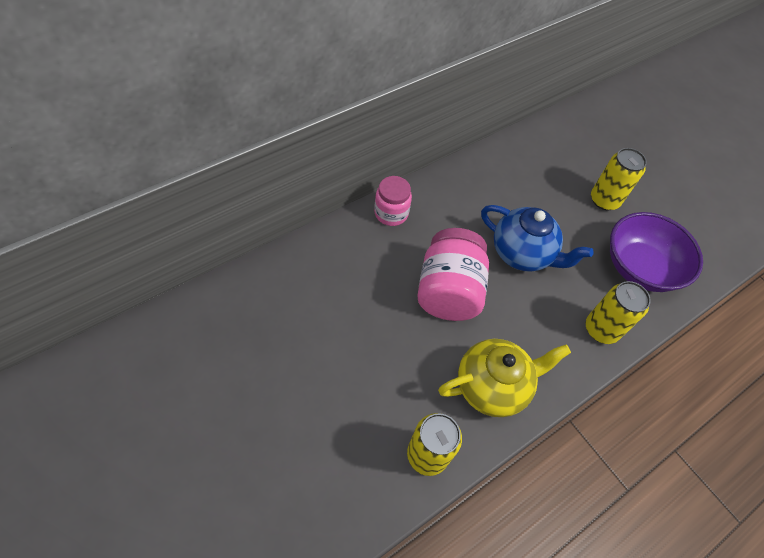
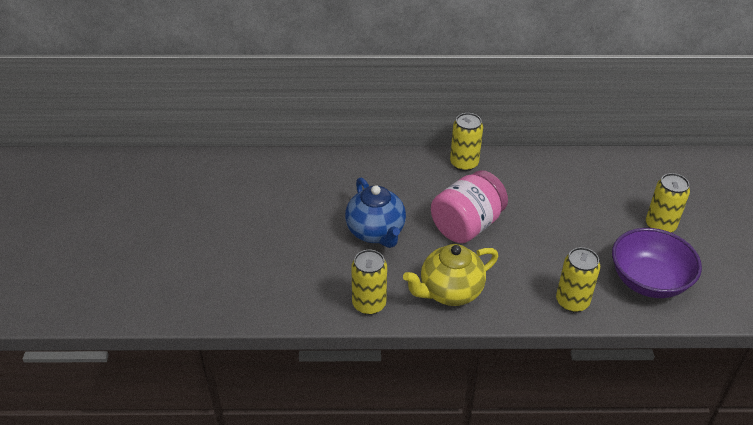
camera: 40 degrees right, 15 degrees down
pink jar [374,176,412,226] -> yellow can [450,113,483,171]
yellow teapot [438,339,571,417] -> yellow teapot turned 135 degrees clockwise [403,244,498,306]
blue teapot [481,205,594,272] -> blue teapot moved to [345,177,406,248]

